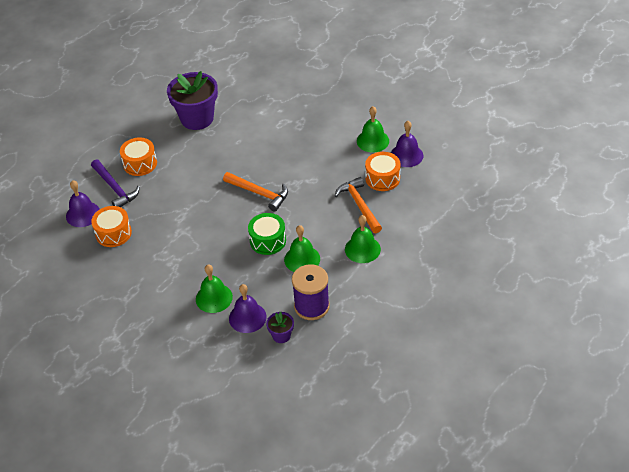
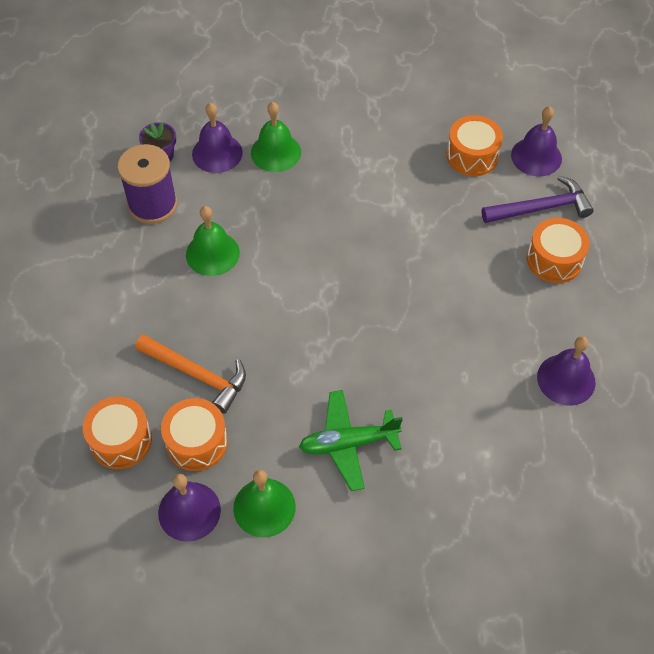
camera: 140 degrees right, 10 degrees up
purple hammer [91,159,140,207] -> purple hammer turned 150 degrees clockwise [482,176,594,223]
purple flower pot [167,71,218,130] -> purple bell [537,336,596,406]
orange hammer [223,172,288,212] -> none
green drum [248,213,286,255] -> none
green bell [345,215,381,263] -> none
none -> orange drum [83,396,152,469]
none -> green plane [299,390,403,491]

